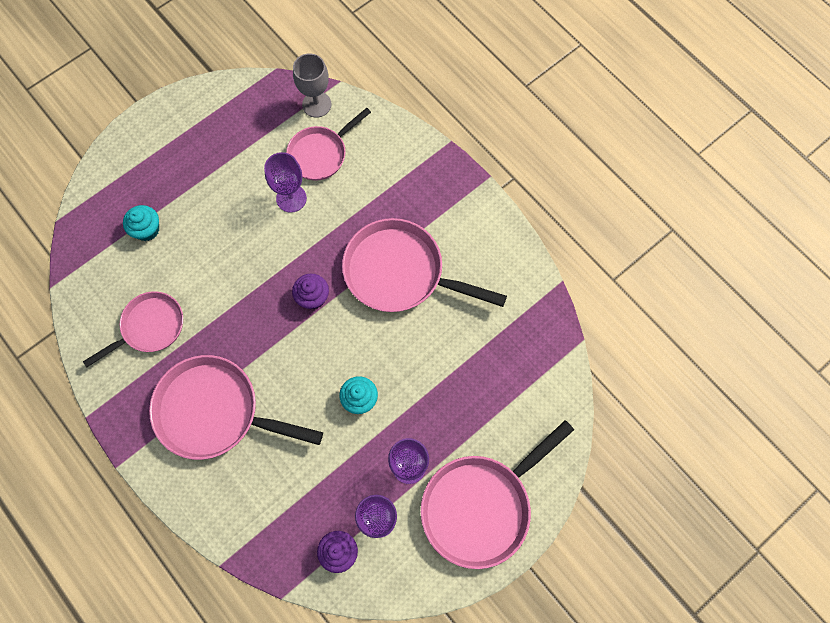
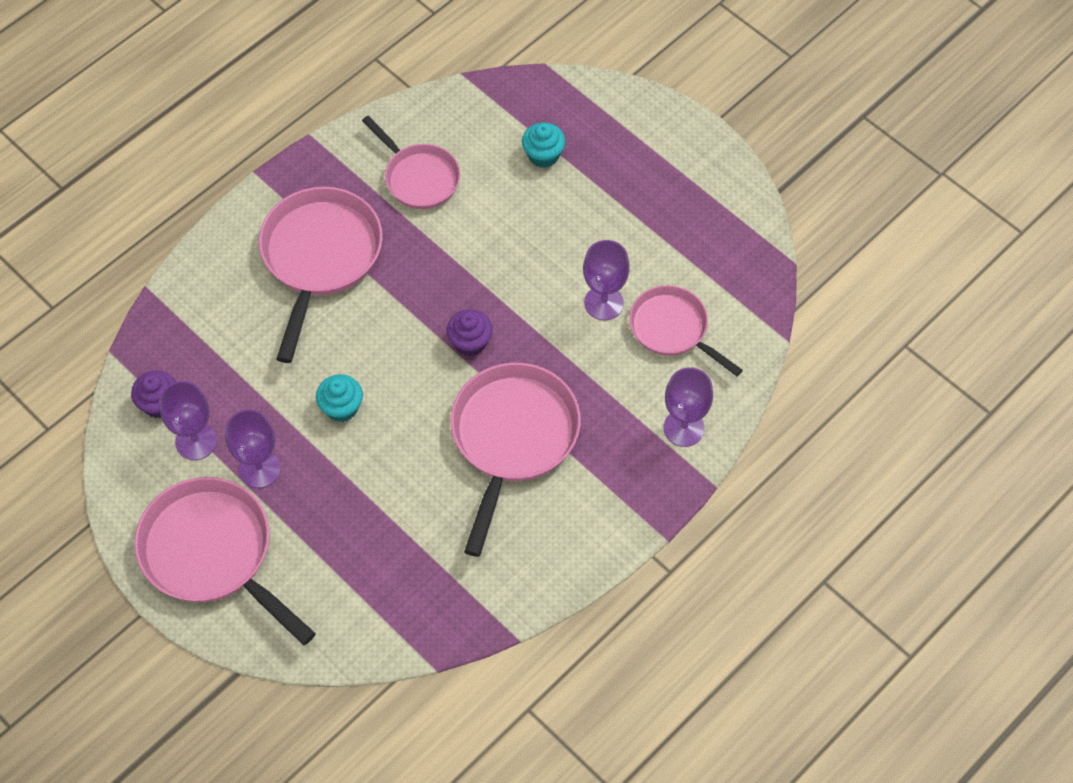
camera: 85 degrees right, 10 degrees down
grey goblet [293,53,331,118] -> none
none -> purple goblet [664,367,713,447]

